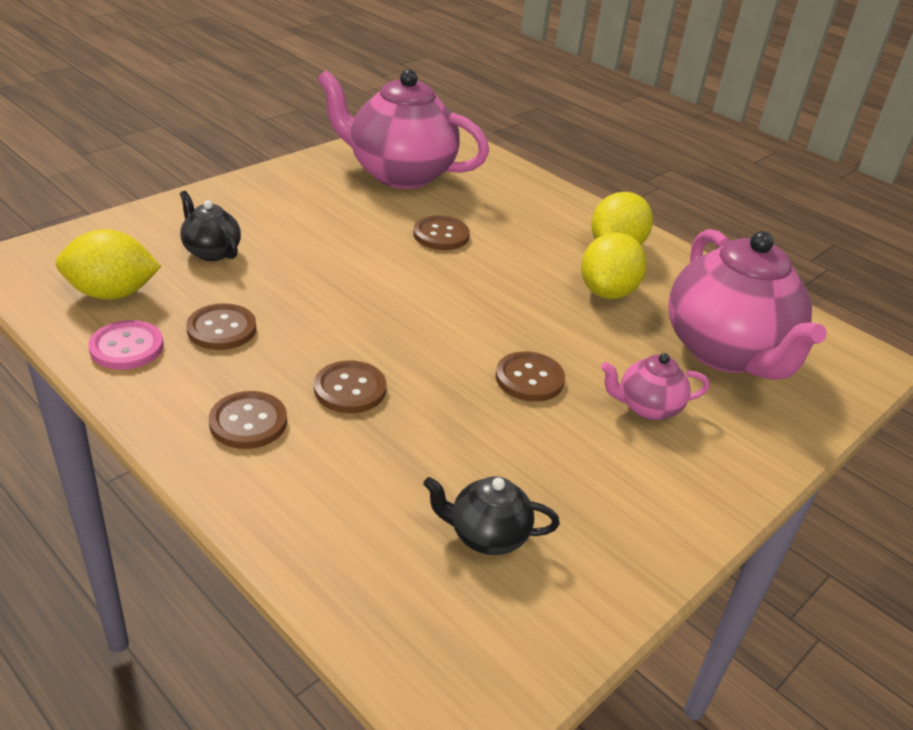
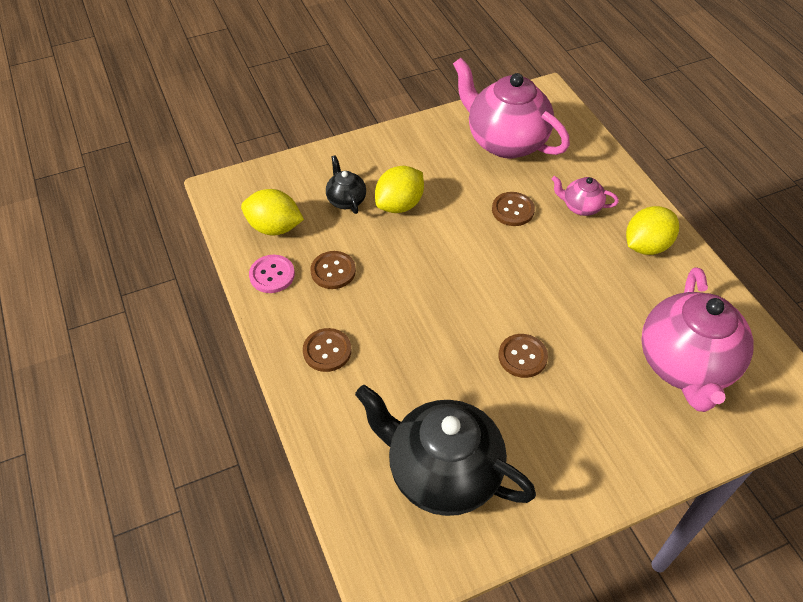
camera: 25 degrees right, 15 degrees up
brown button [314,360,386,413] -> none
black teapot [423,476,560,555] -> black teapot [355,385,536,516], size x2.18
yellow lemon [581,232,647,299] -> yellow lemon moved to [375,166,424,213]
pink teapot [601,353,710,420] -> pink teapot moved to [552,176,619,216]

